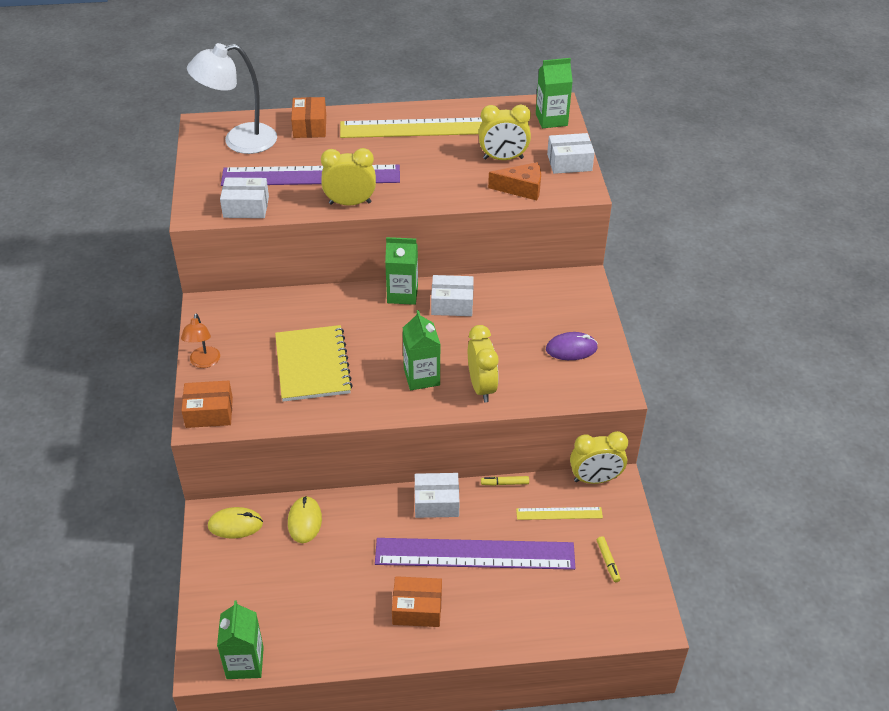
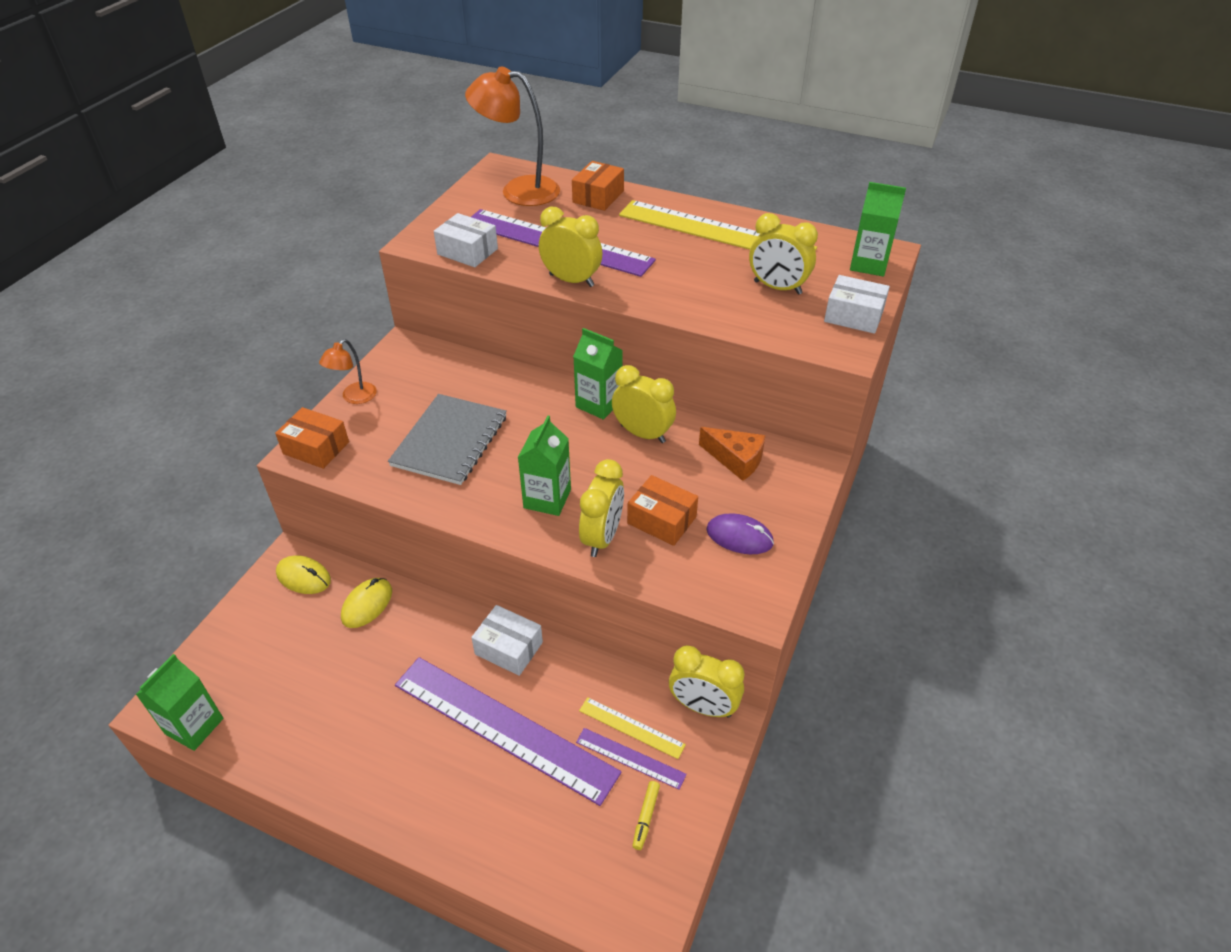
camera: 30 degrees right, 0 degrees up
white lamp [187,43,277,154] -> orange lamp [465,67,560,206]
yellow notebook [275,325,353,402] -> grey notebook [388,394,507,485]
orange box [392,576,442,627] -> orange box moved to [627,475,698,546]
white box [431,275,474,316] -> yellow clock [612,365,676,443]
yellow marker [481,476,529,486] -> none
orange cheese [488,162,541,201] -> orange cheese moved to [699,427,766,481]
none -> purple ruler [576,728,687,790]

